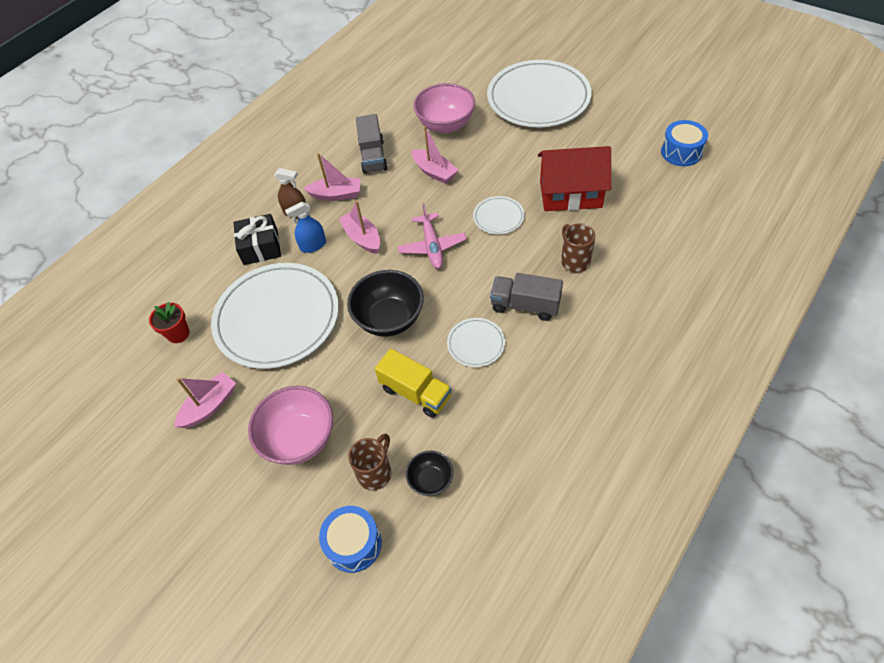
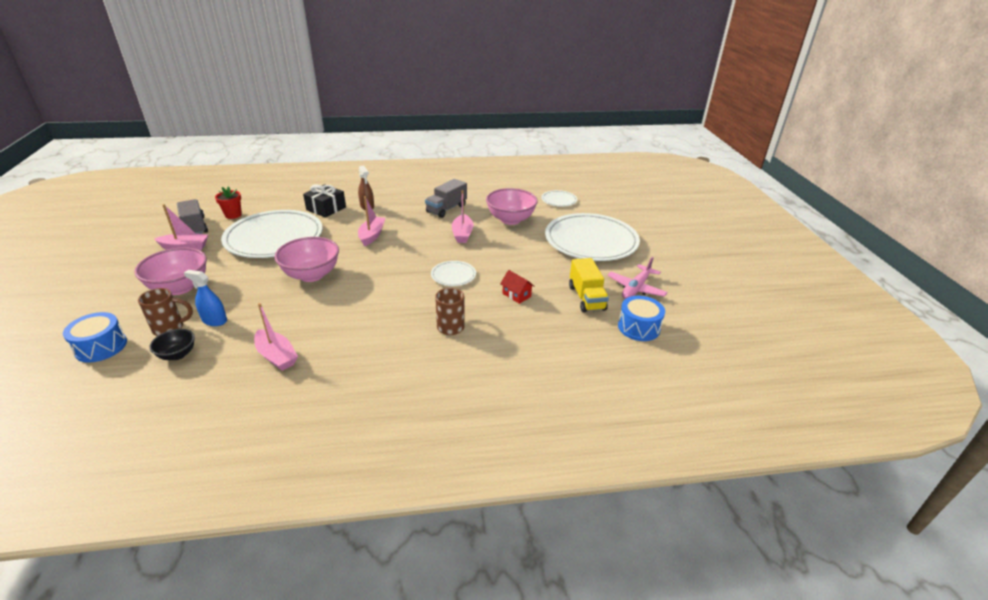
camera: 40 degrees right, 20 degrees down
blue spray bottle [285,202,326,253] -> blue spray bottle moved to [184,270,227,326]
pink boat [303,153,361,201] -> pink boat moved to [254,303,298,371]
black bowl [347,270,424,337] -> pink bowl [274,237,339,282]
yellow truck [375,348,452,418] -> yellow truck moved to [569,258,609,312]
pink plane [397,203,467,269] -> pink plane moved to [608,257,668,299]
white plate [447,318,505,367] -> white plate moved to [541,190,577,207]
grey truck [490,273,563,321] -> grey truck moved to [177,199,208,234]
red house [538,146,611,211] -> red house [500,270,535,304], size x0.44

